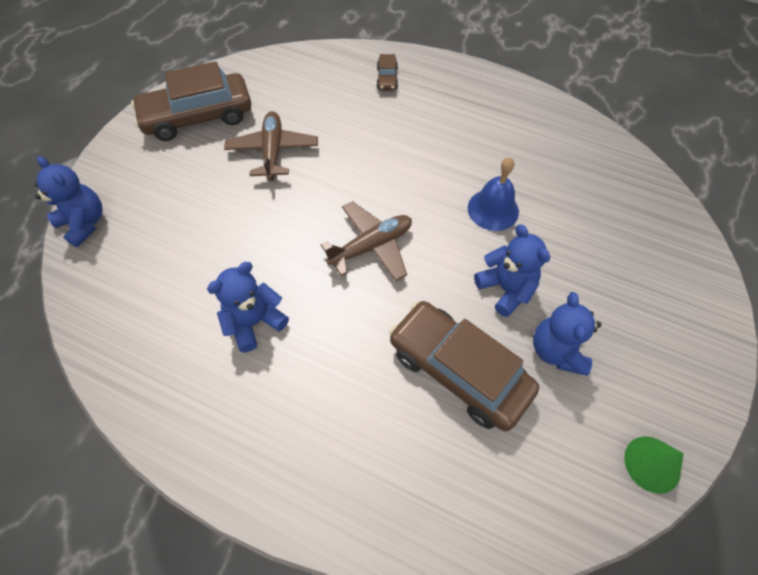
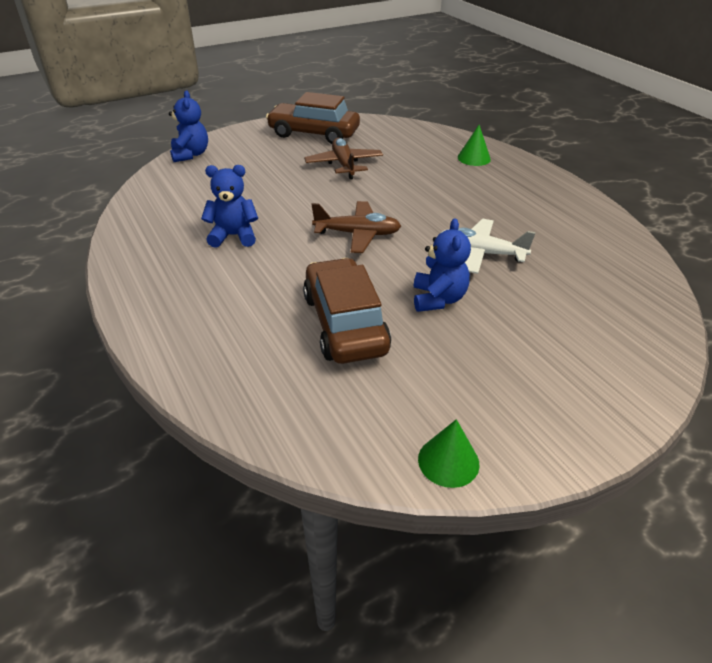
camera: 35 degrees right, 20 degrees down
brown plane [224,111,318,181] -> brown plane turned 45 degrees counterclockwise [304,138,383,180]
brown car [377,54,398,90] -> green cone [458,125,491,166]
blue bell [468,157,519,231] -> white plane [441,219,536,274]
blue teddy bear [533,292,601,376] -> none

